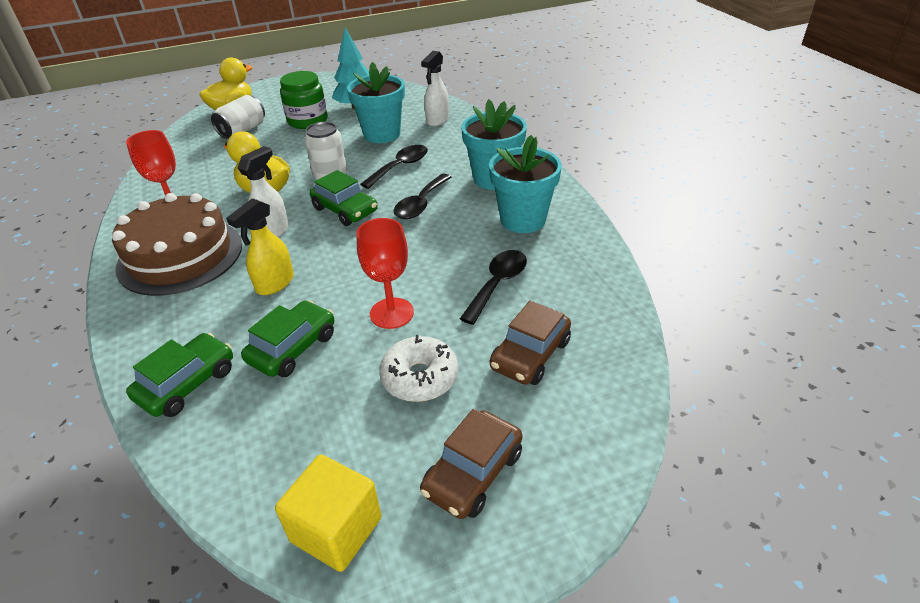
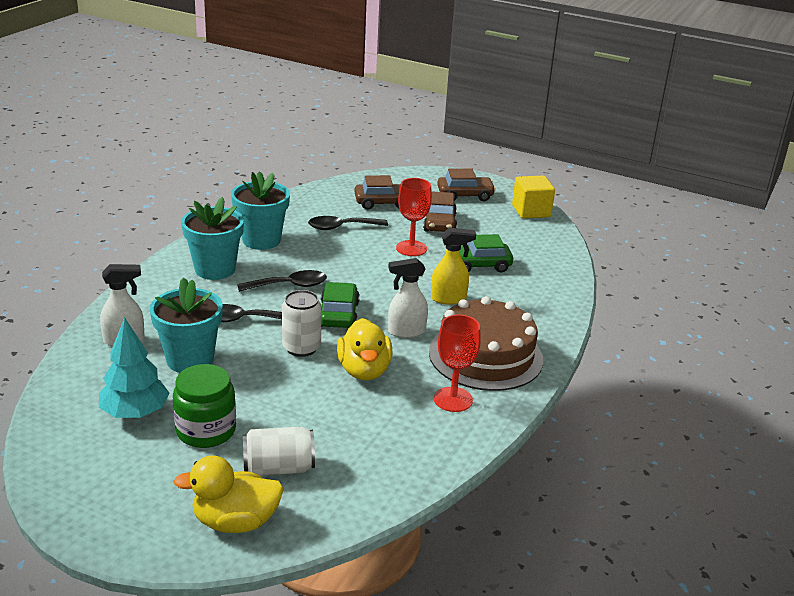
camera: 135 degrees left, 10 degrees down
green car [126,333,233,417] -> none
white donut [379,335,459,402] -> brown car [423,192,457,232]

